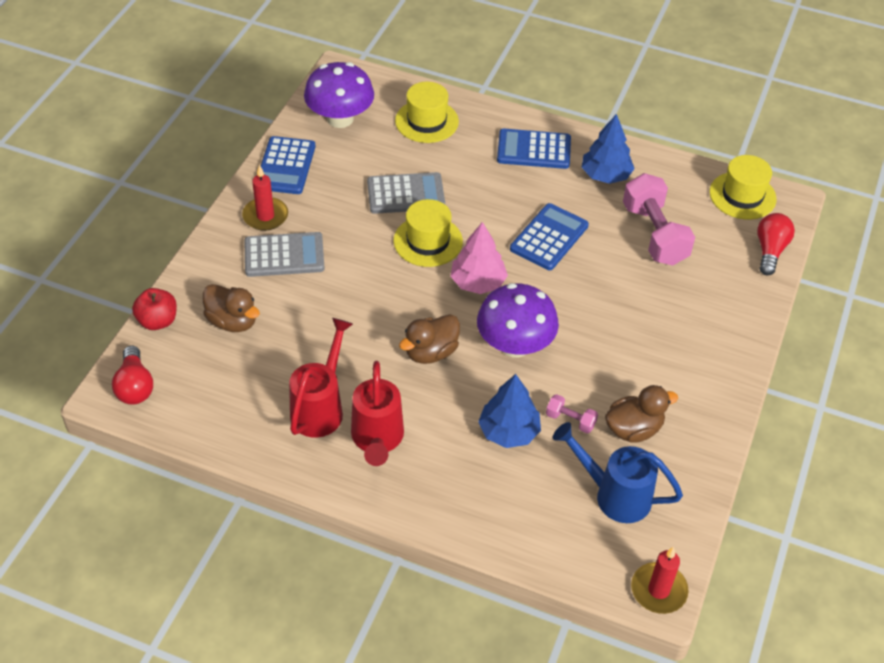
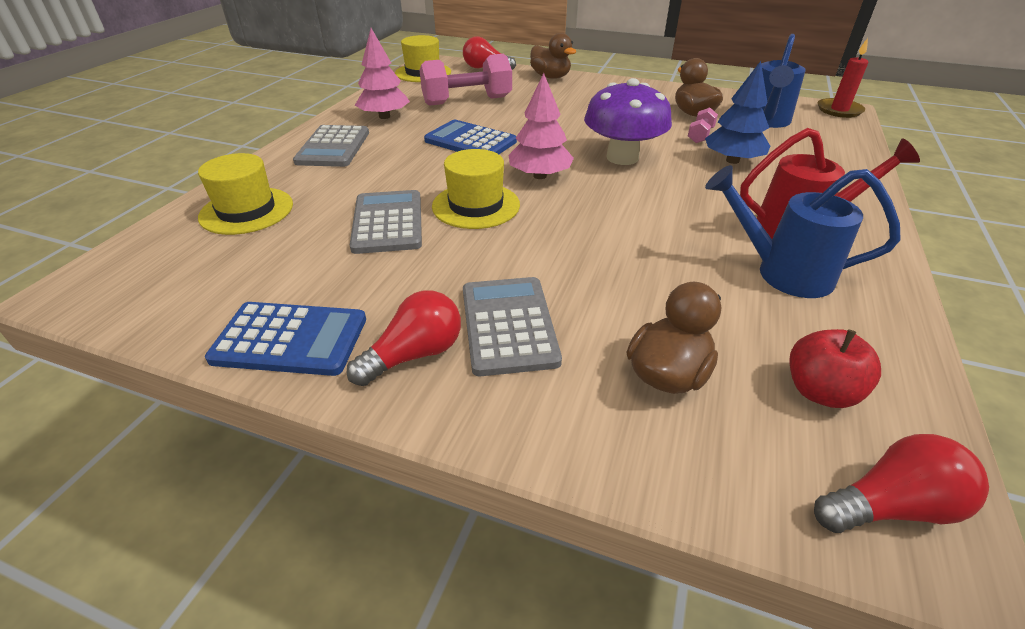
camera: 90 degrees left, 10 degrees down
red apple [132,288,177,330] -> red apple moved to [790,329,881,408]
red candle [242,165,288,231] -> red light bulb [347,290,461,386]
red watering can [289,318,353,438] -> blue watering can [705,165,901,298]
purple mushroom [304,62,374,128] -> none
brown duck [399,314,460,364] -> brown duck moved to [530,33,577,79]
blue calculator [497,129,571,169] -> grey calculator [293,125,369,167]
blue tree [582,114,635,184] -> pink tree [355,28,410,119]

